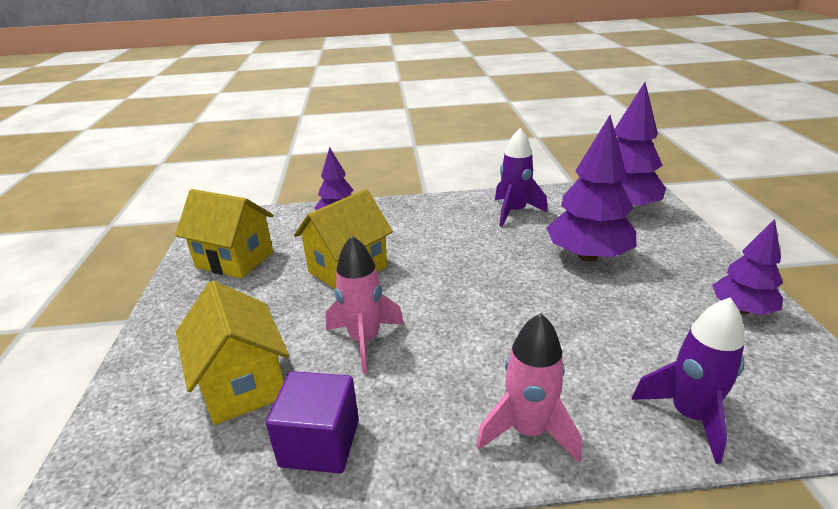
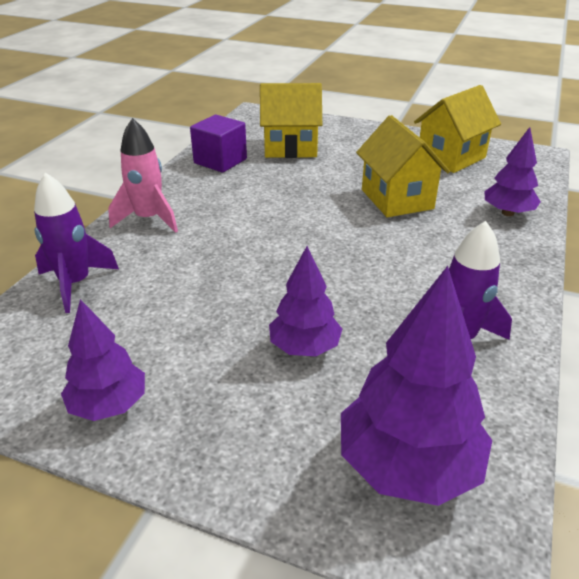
camera: 115 degrees right, 5 degrees up
pink rocket [325,236,404,374] -> none
purple tree [546,115,636,262] -> purple tree [269,246,342,356], size x0.61

